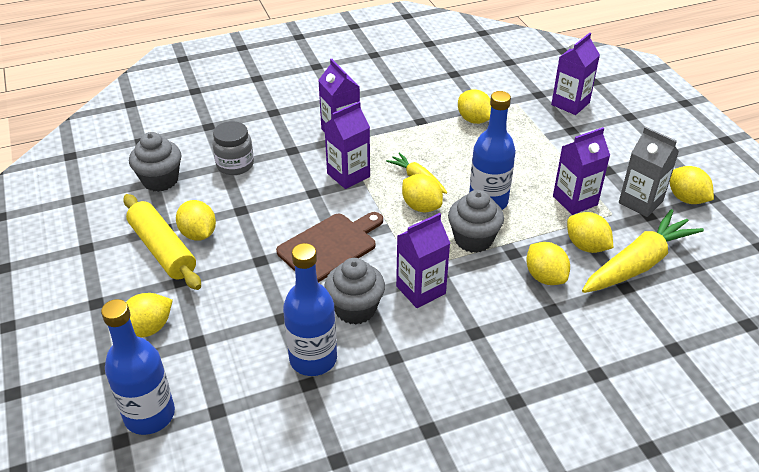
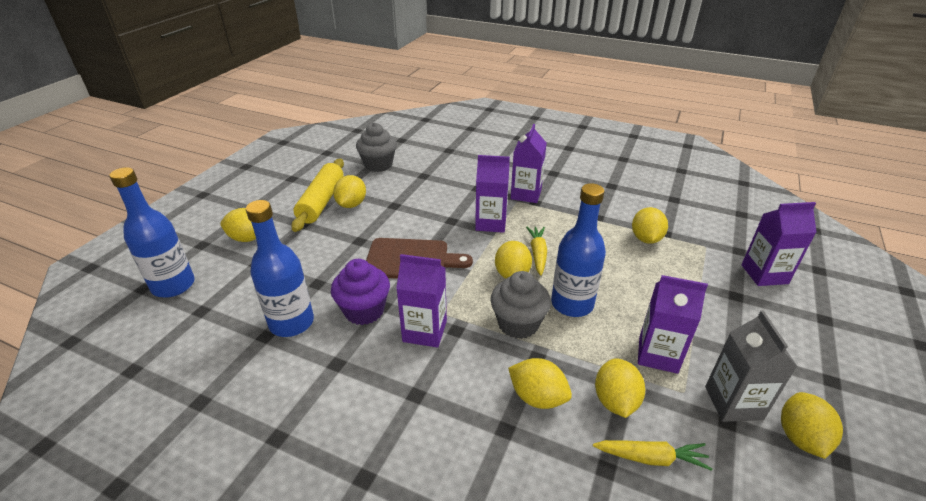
camera: 45 degrees right, 5 degrees down
grey jar [212,121,254,175] -> none
grey cupcake [324,258,385,325] -> purple cupcake [331,259,390,325]
yellow lemon [526,242,570,285] -> yellow lemon turned 75 degrees counterclockwise [508,358,572,409]
yellow carrot [582,209,704,293] -> yellow carrot [593,440,712,471], size x0.53

